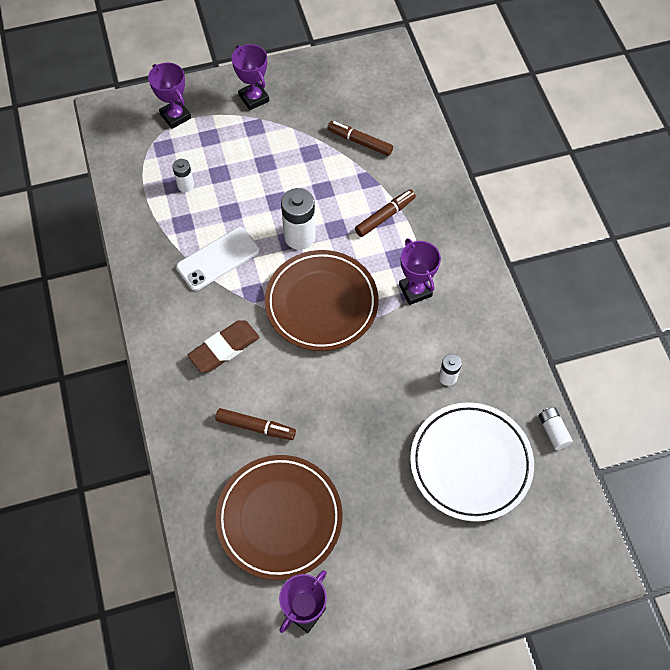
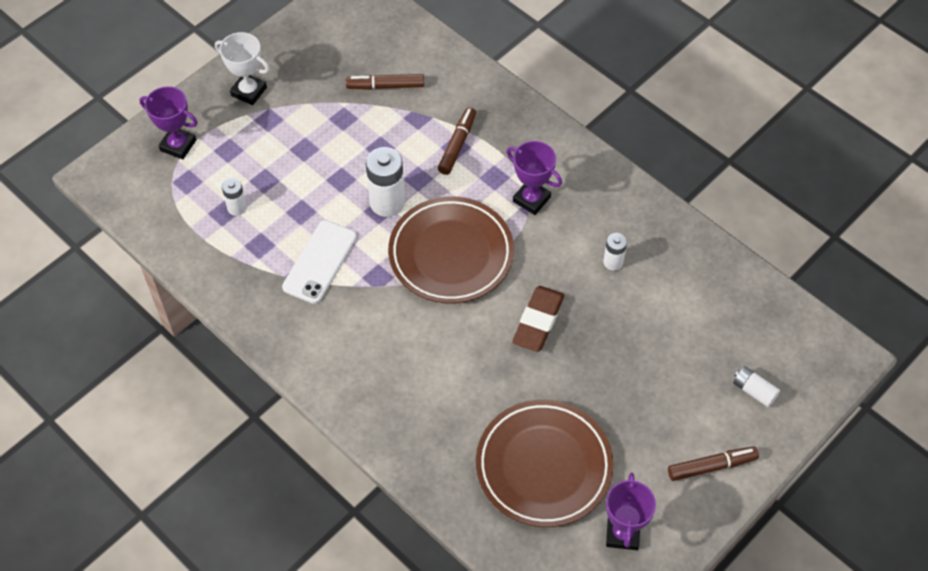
camera: 30 degrees left, 5 degrees down
brown eraser [188,320,260,373] -> brown eraser moved to [512,286,564,352]
brown marker [215,408,296,440] -> brown marker moved to [668,446,759,481]
purple trophy [232,44,269,110] -> white trophy [215,32,269,105]
white plate [410,402,534,522] -> none
white battery [539,407,573,450] -> white battery moved to [733,367,780,407]

